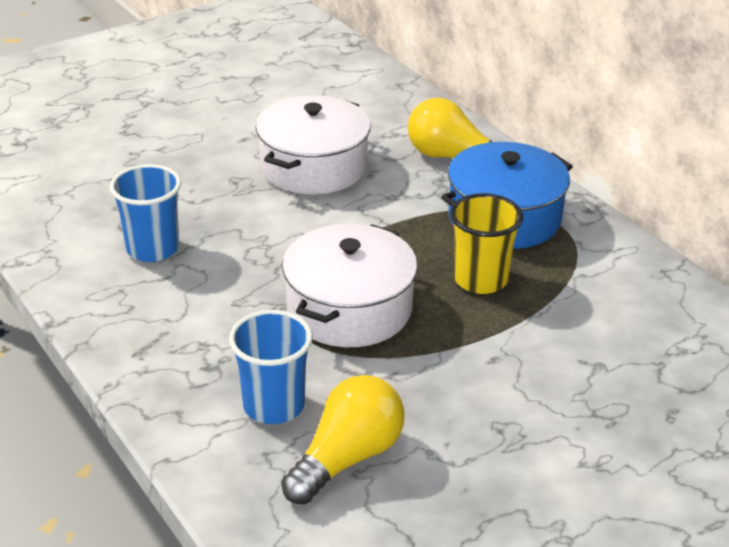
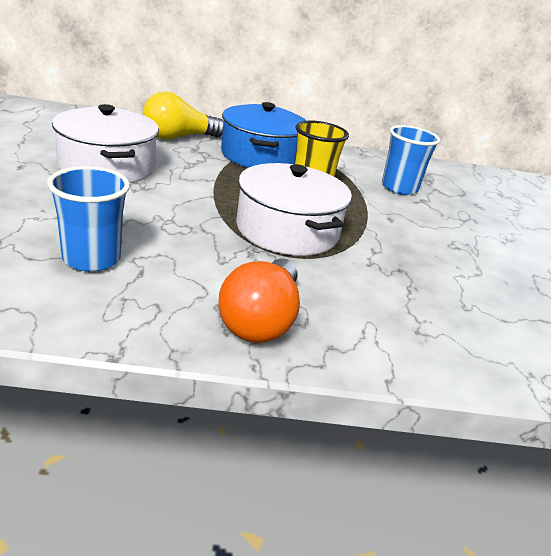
camera: 60 degrees left, 5 degrees down
blue cup [229,310,313,424] -> blue cup moved to [382,125,440,195]
yellow light bulb [281,375,405,505] -> none
none -> orange light bulb [218,258,300,343]

